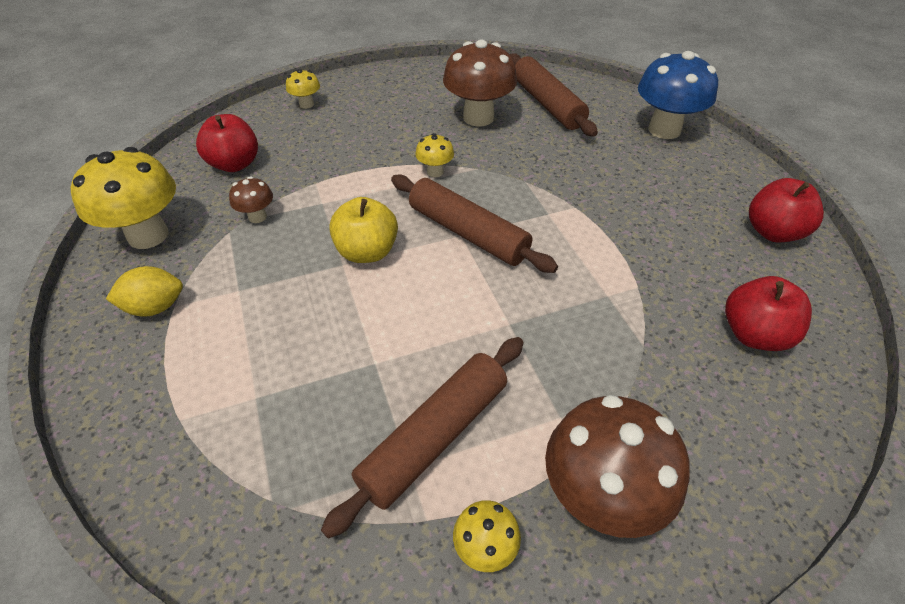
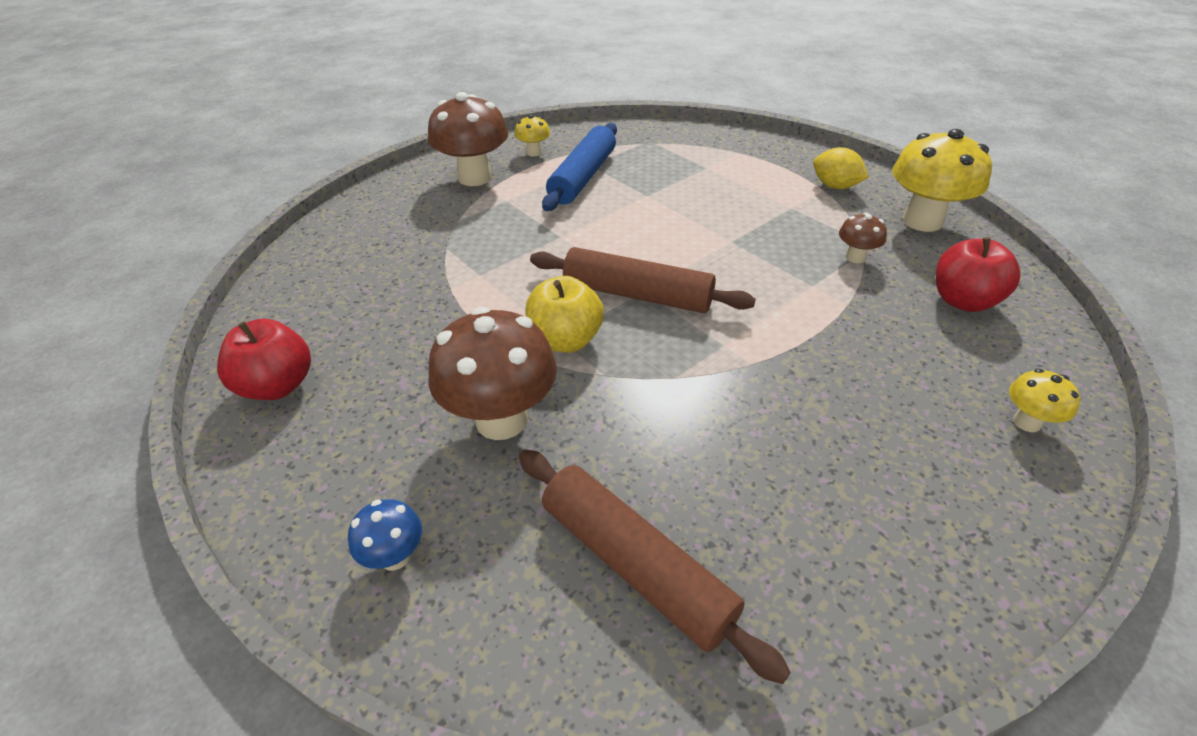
camera: 160 degrees right, 5 degrees down
yellow lemon [106,266,183,316] -> yellow lemon turned 75 degrees clockwise [813,147,869,189]
brown rolling pin [321,337,524,539] -> blue rolling pin [542,123,617,211]
yellow apple [329,197,398,263] -> yellow apple moved to [525,276,604,353]
yellow mushroom [415,133,454,177] -> none
brown mushroom [443,39,517,127] -> brown mushroom moved to [428,307,557,440]
blue mushroom [638,51,718,139] -> blue mushroom [348,499,422,570], size x0.48
red apple [725,276,812,351] -> none

